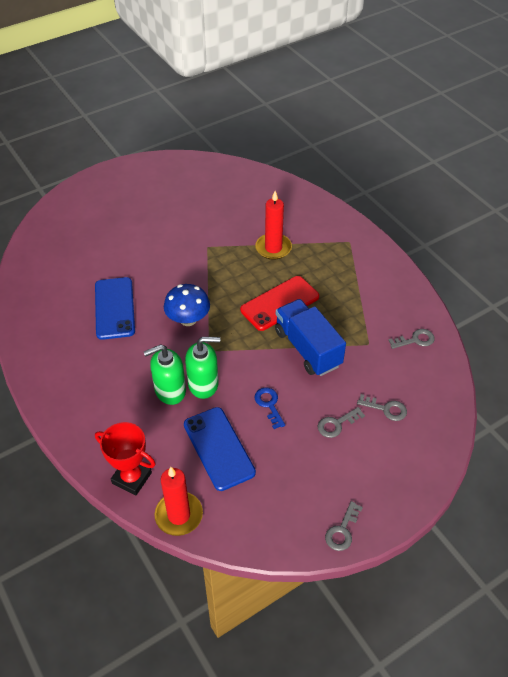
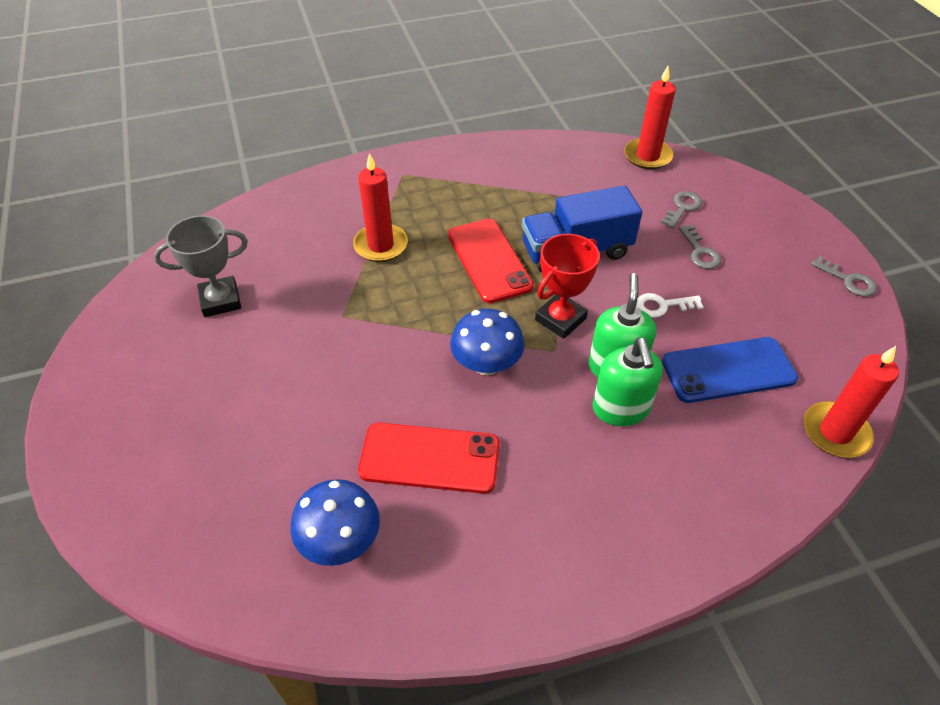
camera: 75 degrees left, 0 degrees up
blue phone [95,277,135,340] -> red phone [358,423,500,494]
red trophy [95,422,156,495] -> red trophy moved to [535,234,600,339]
blue key [254,387,285,429] -> white key [636,293,704,318]
grey key [388,329,435,349] -> none
none -> grey trophy [154,215,248,317]
none -> blue mushroom [291,479,380,566]
none -> red candle [624,66,676,169]

